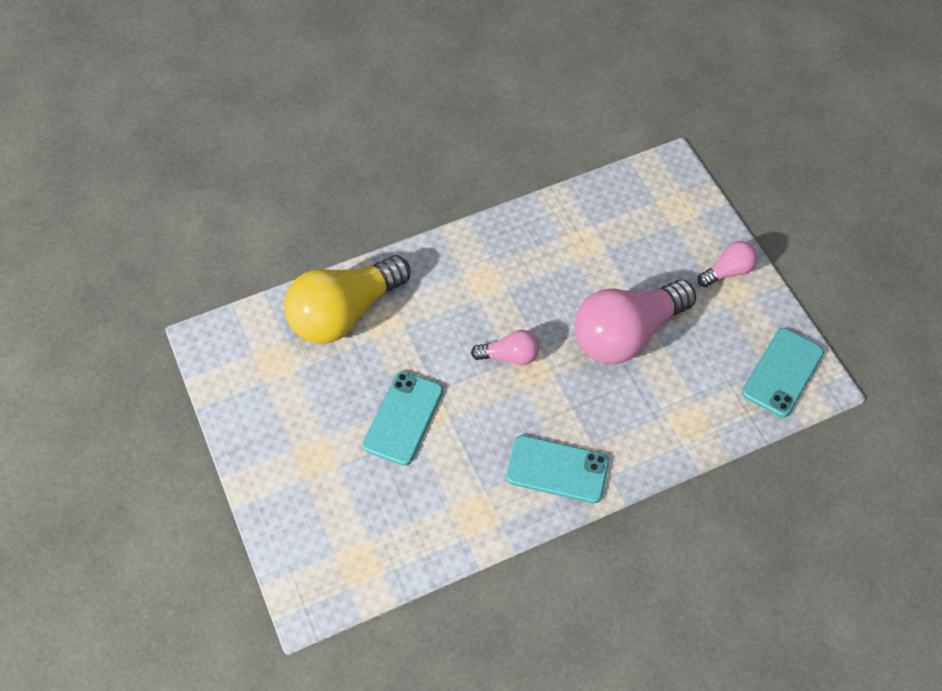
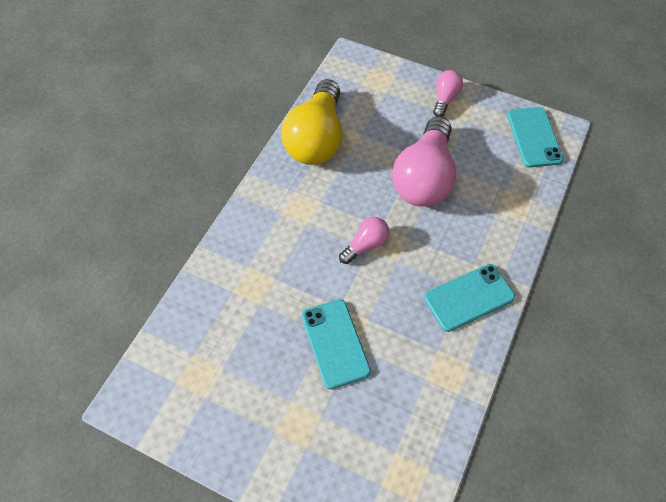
camera: 40 degrees left, 0 degrees up
yellow light bulb [284,255,410,344] -> yellow light bulb moved to [281,79,342,165]

